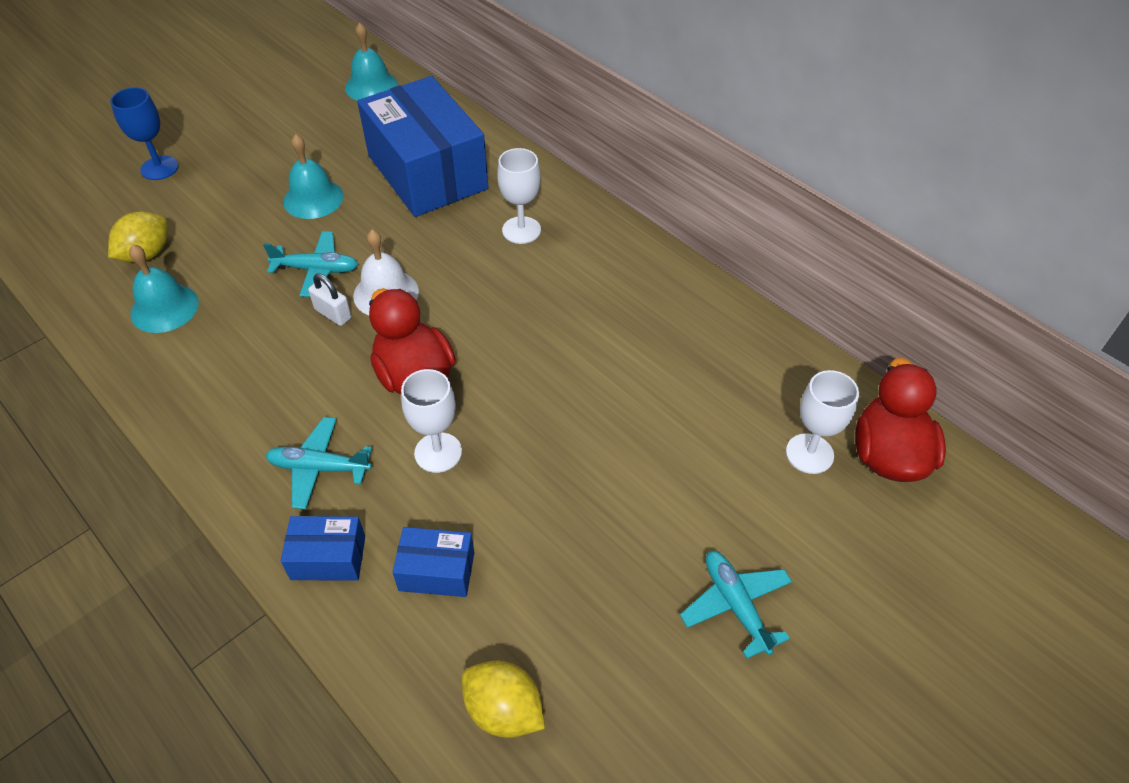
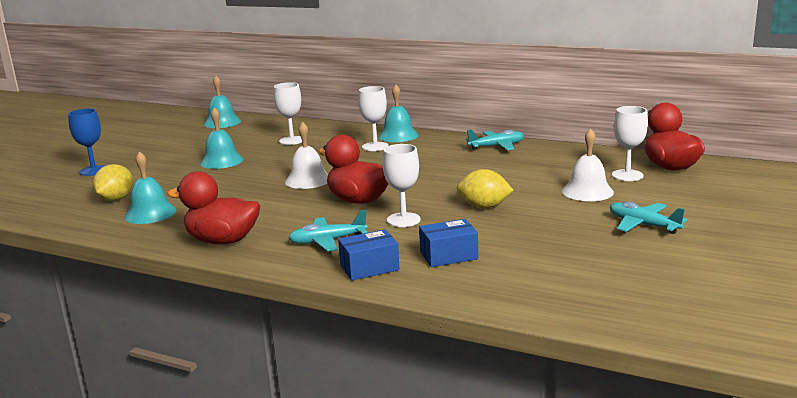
camera: 20 degrees left, 30 degrees down
turquoise plane [263,231,358,297] -> turquoise plane moved to [466,130,524,150]
white padlock [308,273,351,326] -> none
blue box [357,76,489,217] -> white goblet [274,82,302,145]
yellow lemon [462,661,545,738] -> yellow lemon moved to [457,169,513,209]
none -> red duck [167,171,260,244]
none -> turquoise bell [378,85,419,142]
none -> white bell [562,128,614,201]

